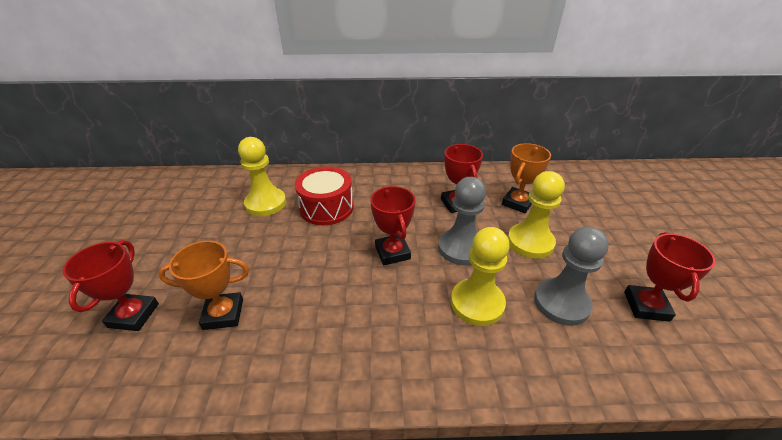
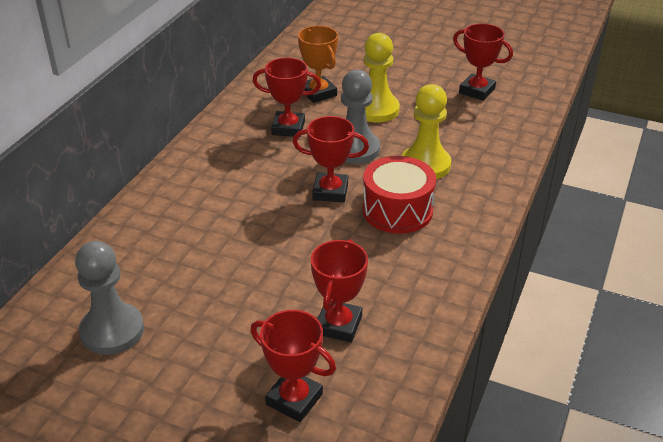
camera: 65 degrees left, 0 degrees up
orange trophy [158,241,249,330] -> red trophy [311,239,368,342]
yellow pawn [238,137,286,216] -> none
red drum [295,167,353,225] -> red drum moved to [362,156,436,234]
grey pawn [534,227,609,326] -> grey pawn moved to [75,241,144,355]

